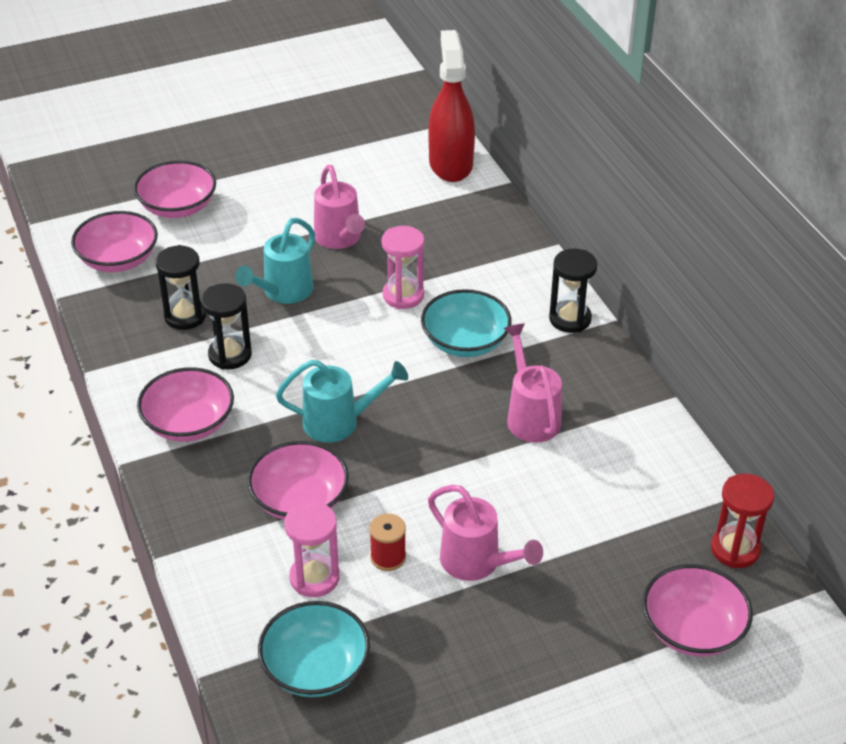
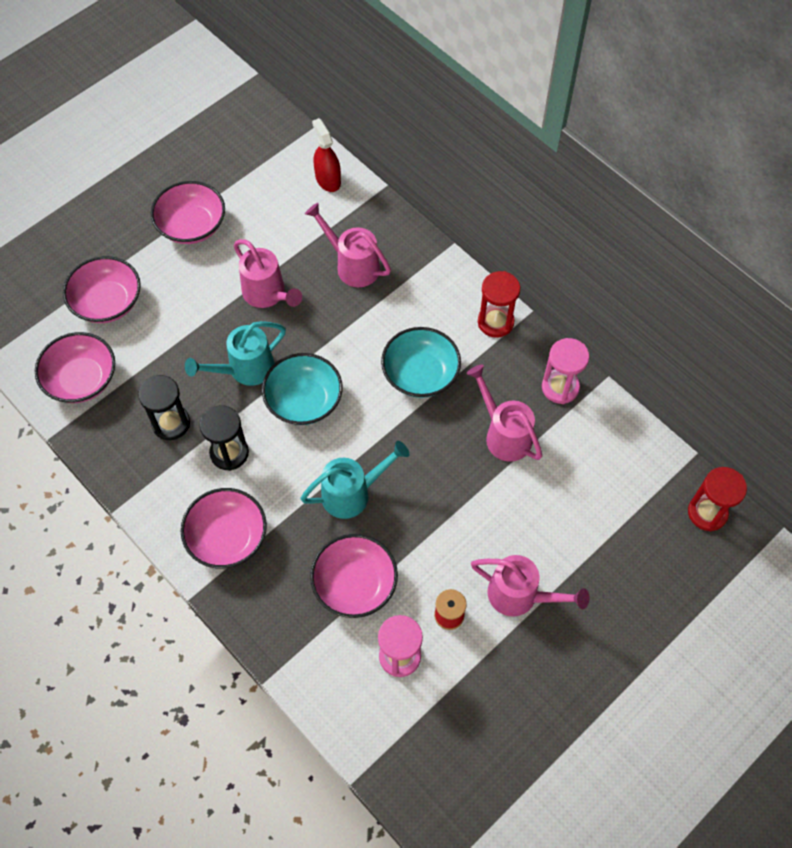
camera: 20 degrees left, 20 degrees up
turquoise watering can [235,218,315,304] -> turquoise watering can turned 45 degrees clockwise [185,321,286,386]
turquoise bowl [258,601,370,697] -> turquoise bowl moved to [262,353,343,425]
pink hourglass [382,226,424,309] -> pink hourglass moved to [542,338,589,404]
red spray bottle [428,30,475,182] -> red spray bottle [312,118,341,192], size x0.58
black hourglass [549,249,597,333] -> red hourglass [478,271,520,338]
pink bowl [642,564,753,656] -> pink bowl moved to [151,181,225,244]
none -> pink watering can [305,203,391,287]

